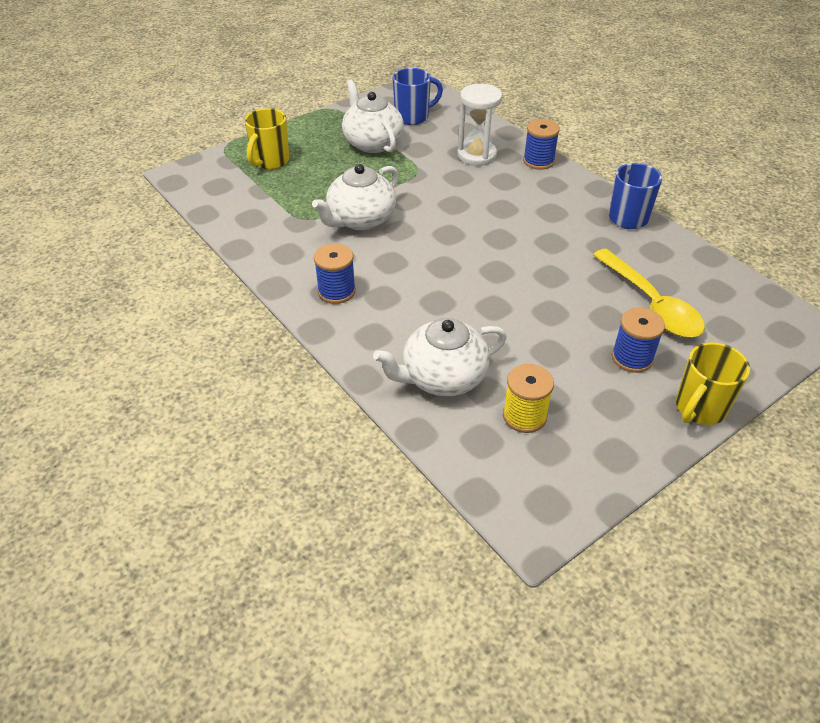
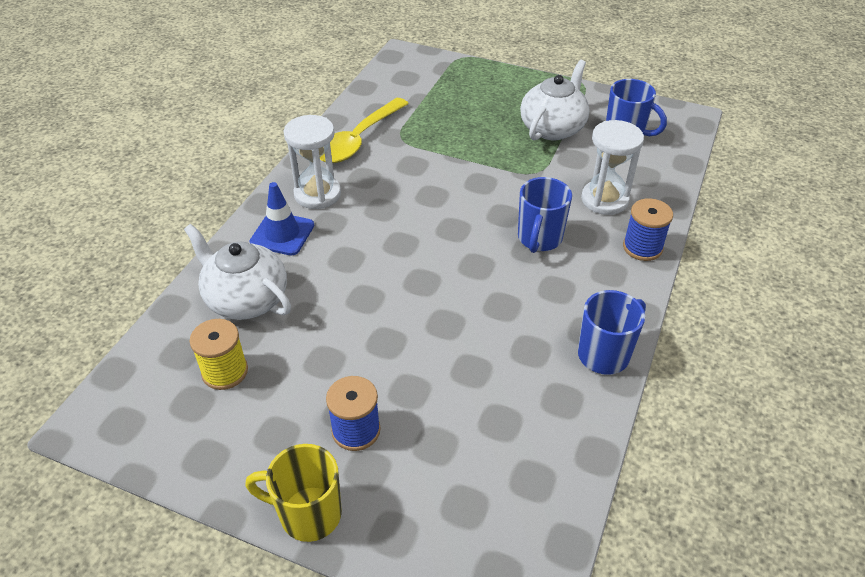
camera: 60 degrees right, 0 degrees up
yellow mug [245,108,289,169] -> none
white teapot [312,164,399,230] -> none
blue spool [314,243,356,304] -> white hourglass [283,115,341,209]
yellow spoon [593,249,705,338] -> yellow spoon moved to [320,98,409,163]
none -> blue traffic cone [250,182,314,255]
none -> blue mug [518,177,572,253]

